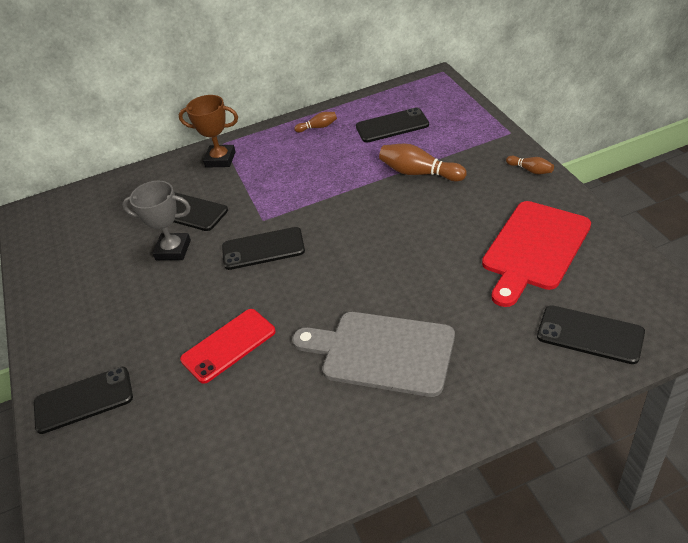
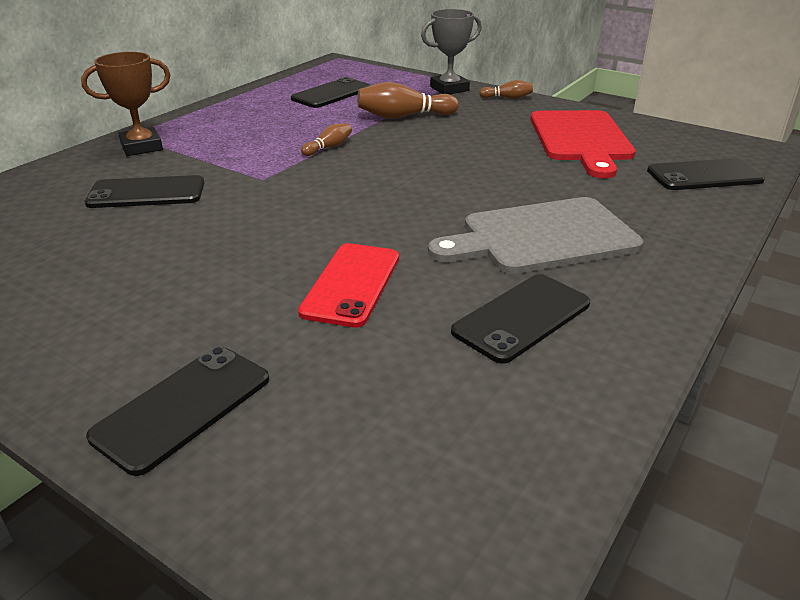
camera: 40 degrees left, 10 degrees down
grey trophy [122,181,191,260] -> grey trophy moved to [421,9,482,94]
black phone [222,227,305,270] -> black phone moved to [451,274,590,364]
brown bowling pin [294,112,337,132] -> brown bowling pin moved to [301,123,352,156]

